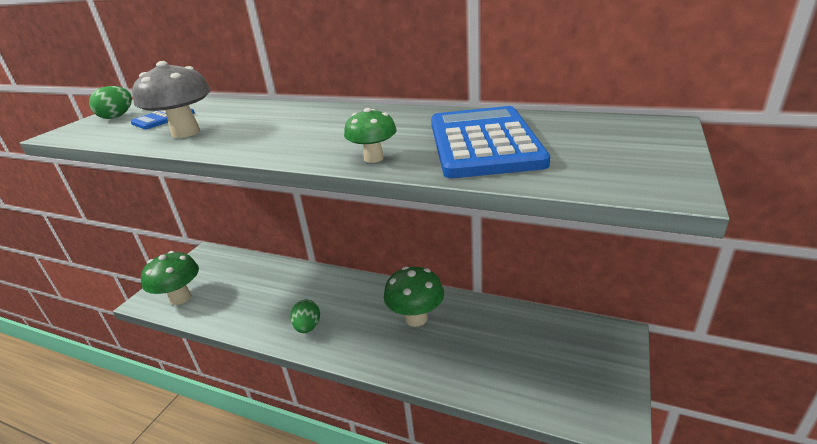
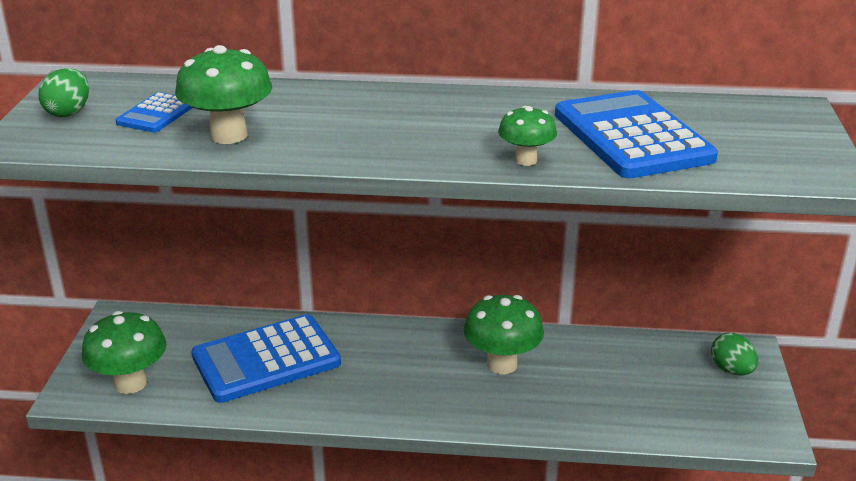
camera: 20 degrees left, 0 degrees up
grey mushroom [132,61,211,138] -> green mushroom [175,45,272,144]
green egg [290,300,320,333] -> green egg moved to [711,333,758,376]
none -> blue calculator [191,314,341,403]

